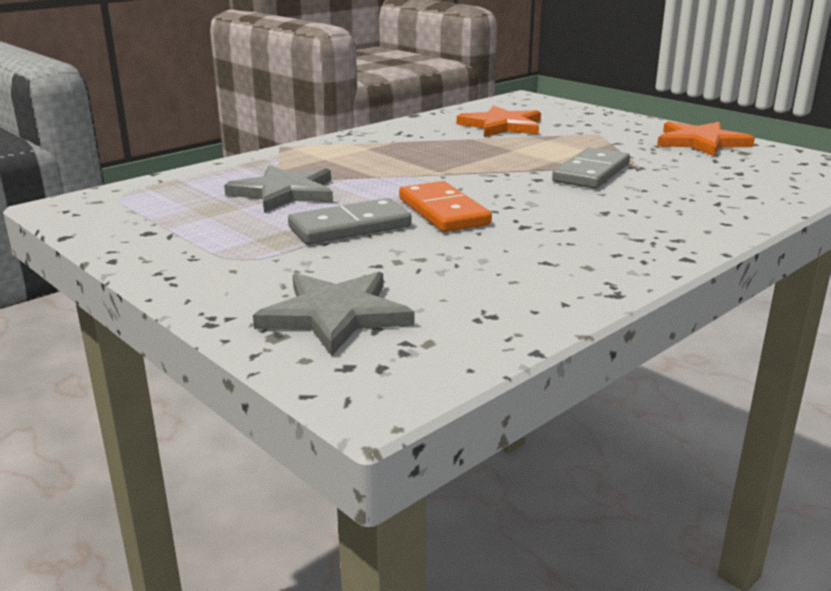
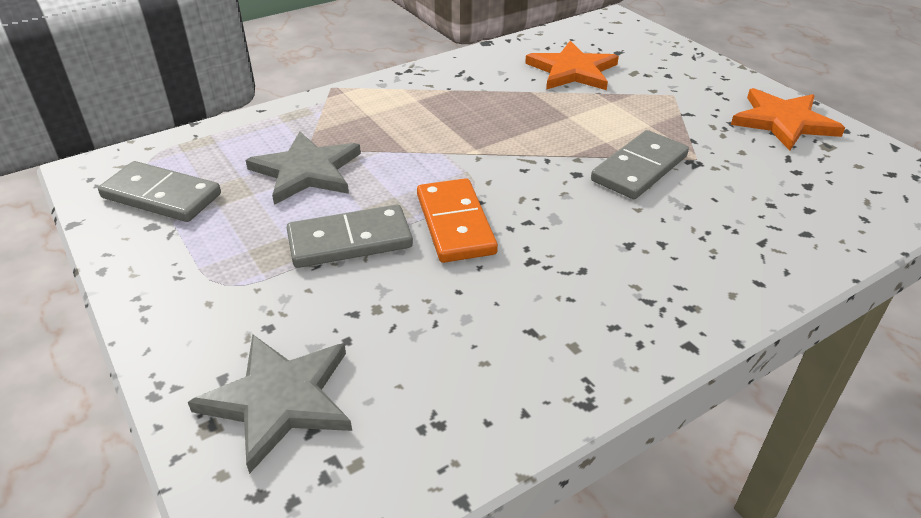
camera: 10 degrees right, 15 degrees up
none -> grey domino [98,161,221,222]

